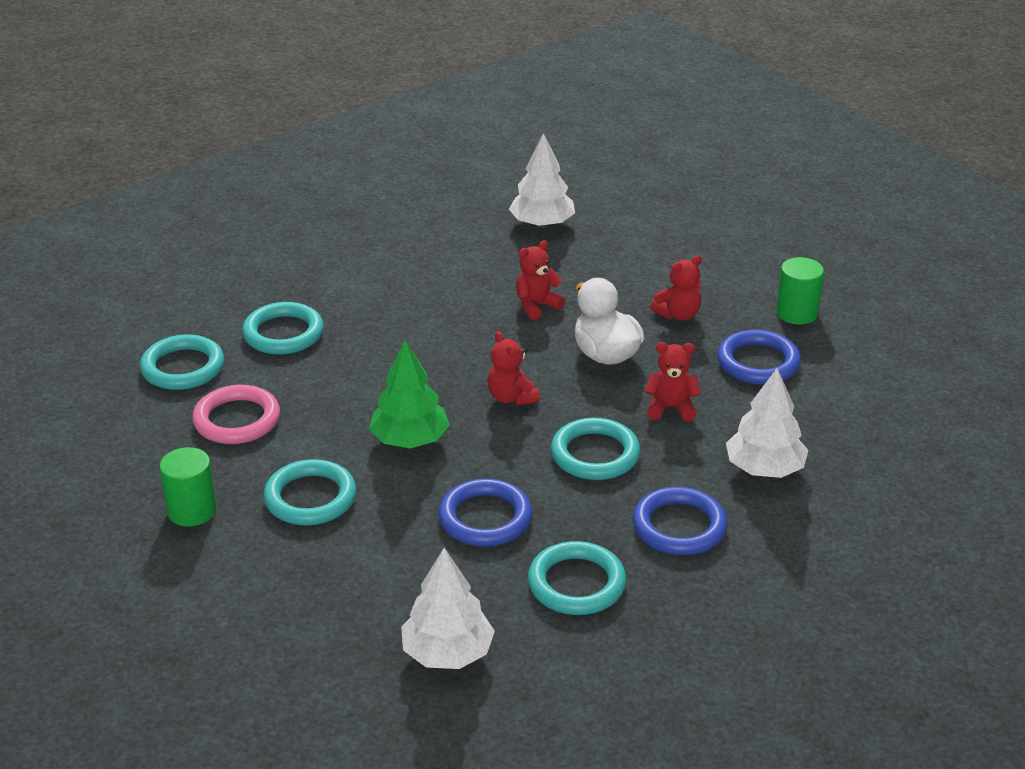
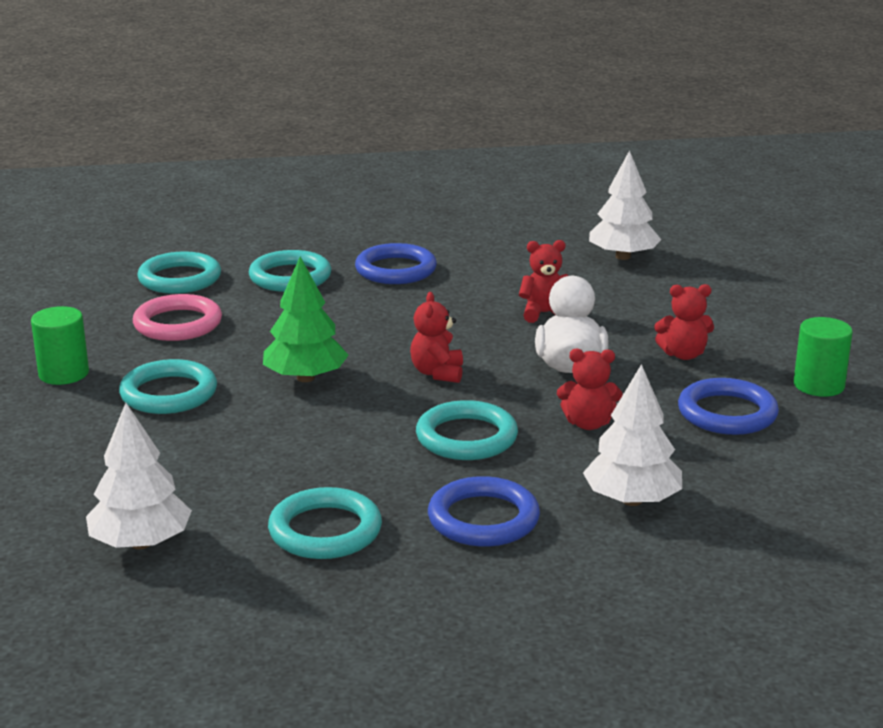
camera: 30 degrees right, 10 degrees down
blue ring [438,479,532,547] -> blue ring moved to [355,243,437,284]
red teddy bear [644,342,701,422] -> red teddy bear turned 150 degrees clockwise [557,349,623,430]

